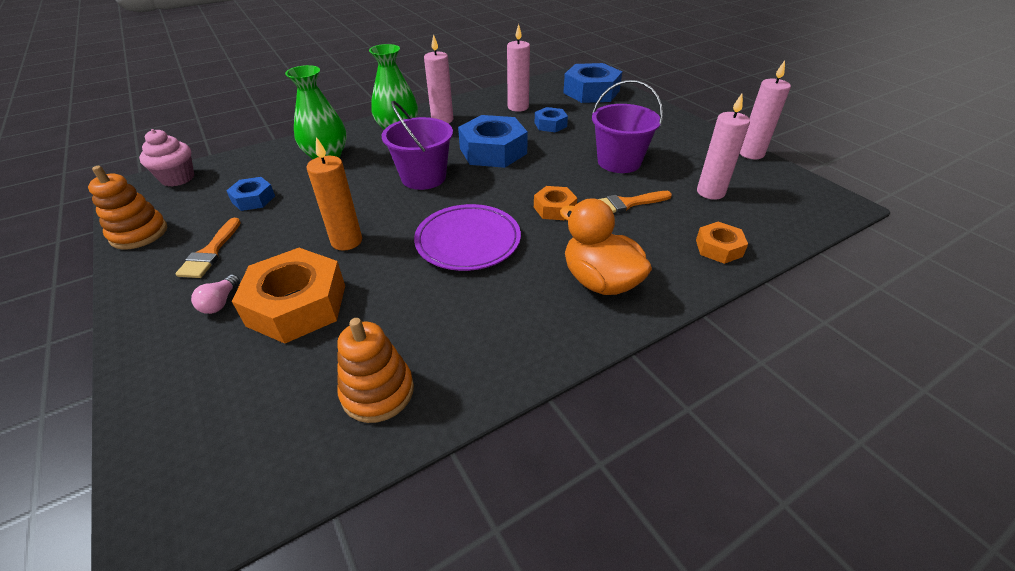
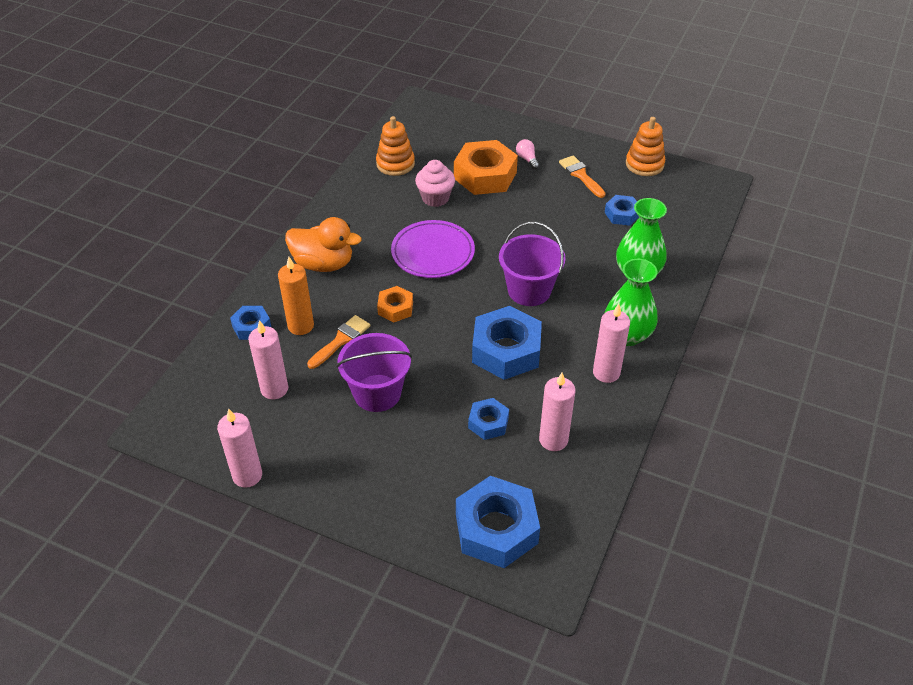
camera: 145 degrees right, 5 degrees up
pink cupcake [139,129,194,187] -> pink cupcake moved to [415,160,455,207]
orange candle [307,137,362,250] -> orange candle moved to [278,257,314,335]
orange nut [696,222,748,264] -> blue nut [230,306,271,340]

